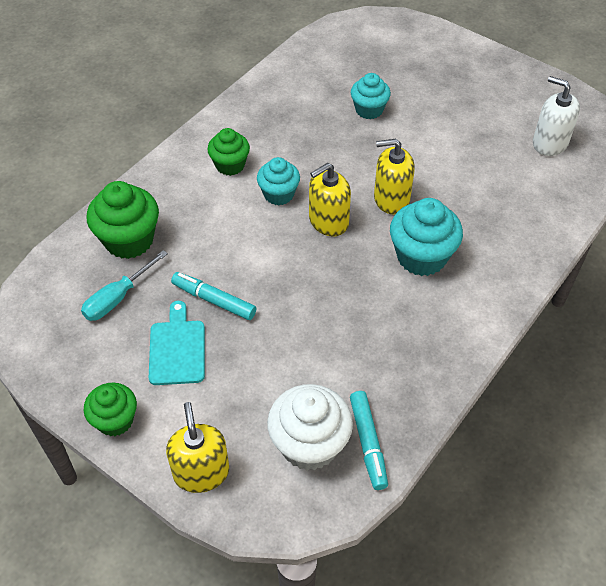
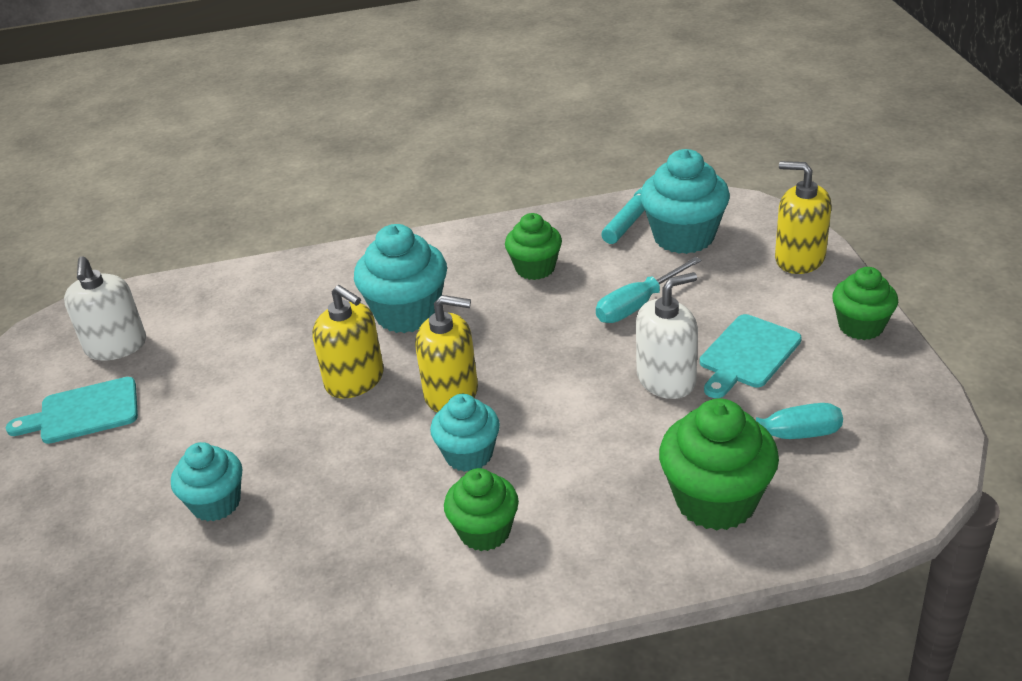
camera: 135 degrees left, 15 degrees down
yellow soap dispenser [166,402,229,493] -> yellow soap dispenser turned 90 degrees clockwise [775,161,831,274]
turquoise marker [171,272,256,320] -> white soap dispenser [636,272,698,399]
white cupcake [267,384,353,471] -> turquoise cupcake [640,149,730,254]
none -> turquoise cutting board [6,377,138,444]
none -> green cupcake [505,213,562,280]
none -> turquoise screwdriver [596,257,702,323]

